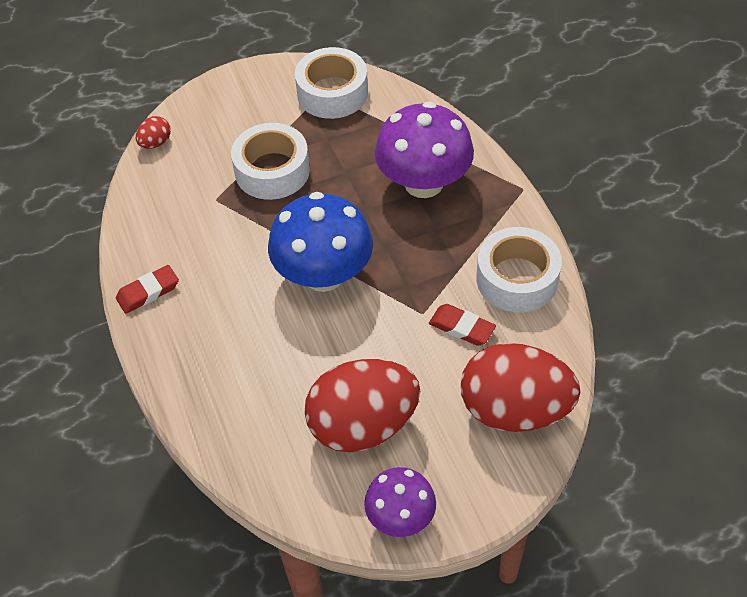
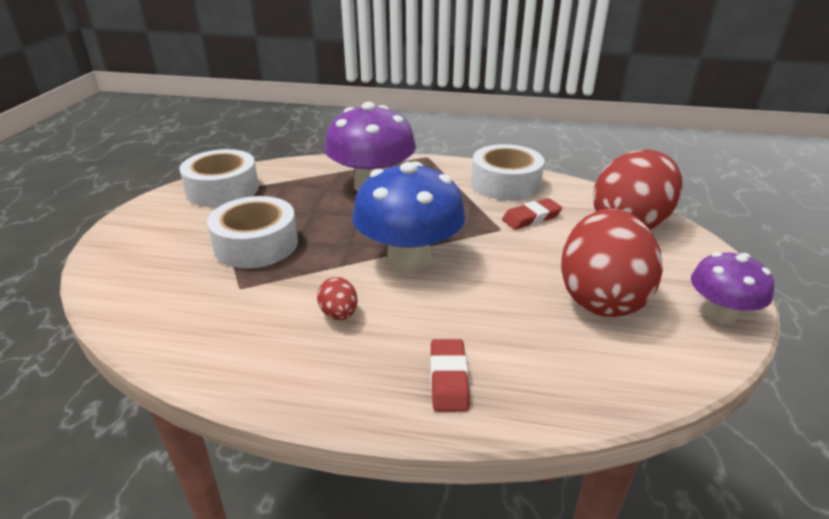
camera: 60 degrees left, 20 degrees down
red eraser [116,265,179,314] -> red eraser moved to [431,339,469,412]
red egg [136,116,171,149] -> red egg moved to [317,277,358,320]

